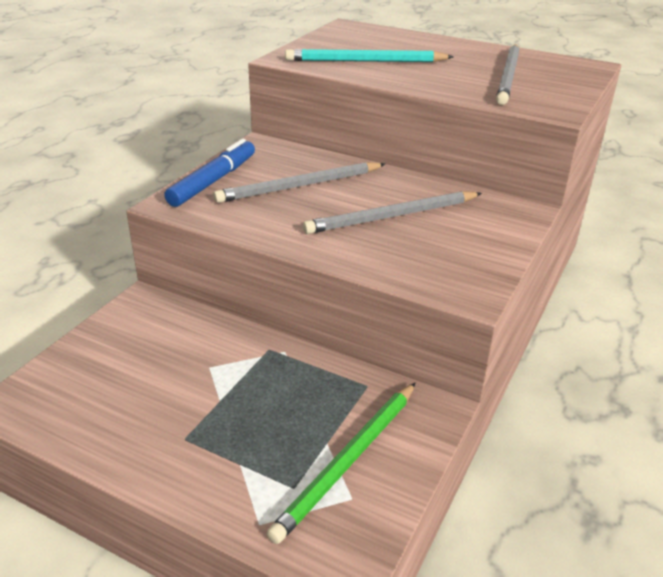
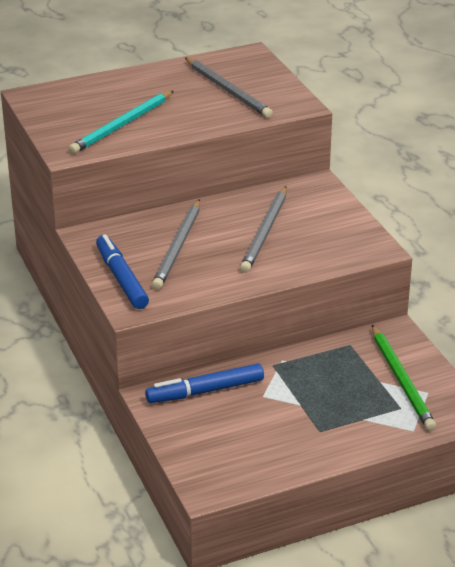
camera: 50 degrees left, 0 degrees up
none -> blue marker [145,364,264,403]

